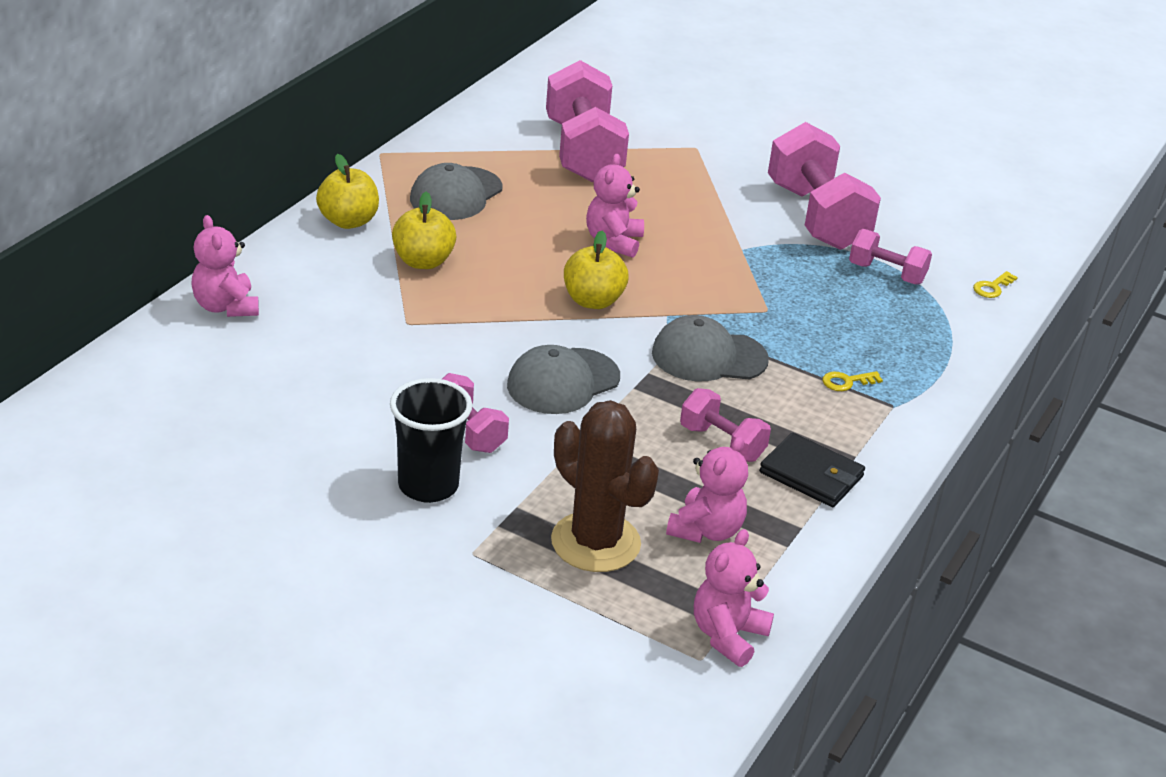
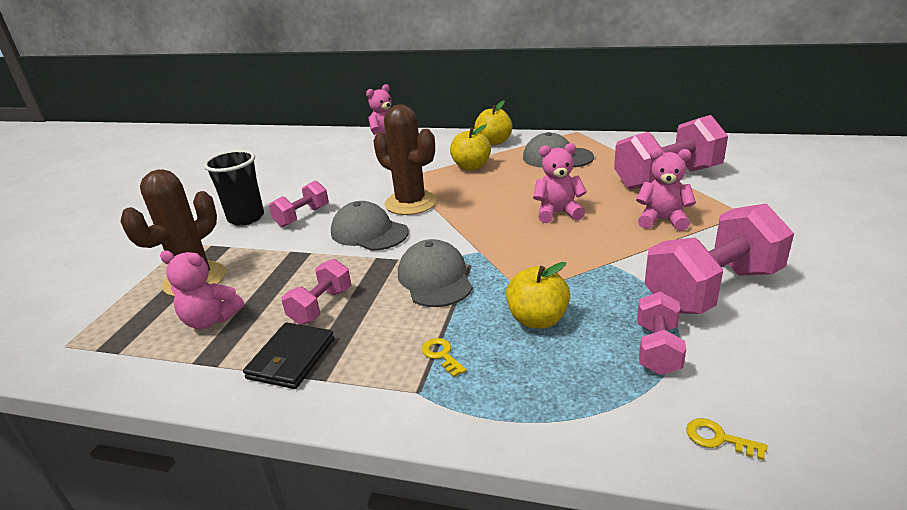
camera: 80 degrees right, 5 degrees down
yellow apple [564,231,629,309] -> yellow apple moved to [506,262,570,328]
pink teddy bear [694,529,774,667] -> pink teddy bear moved to [636,148,696,231]
none -> brown cactus [373,104,437,215]

